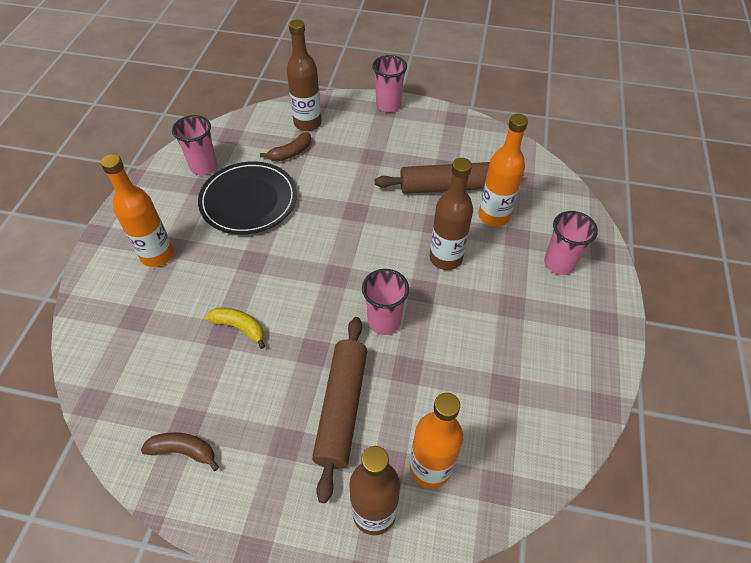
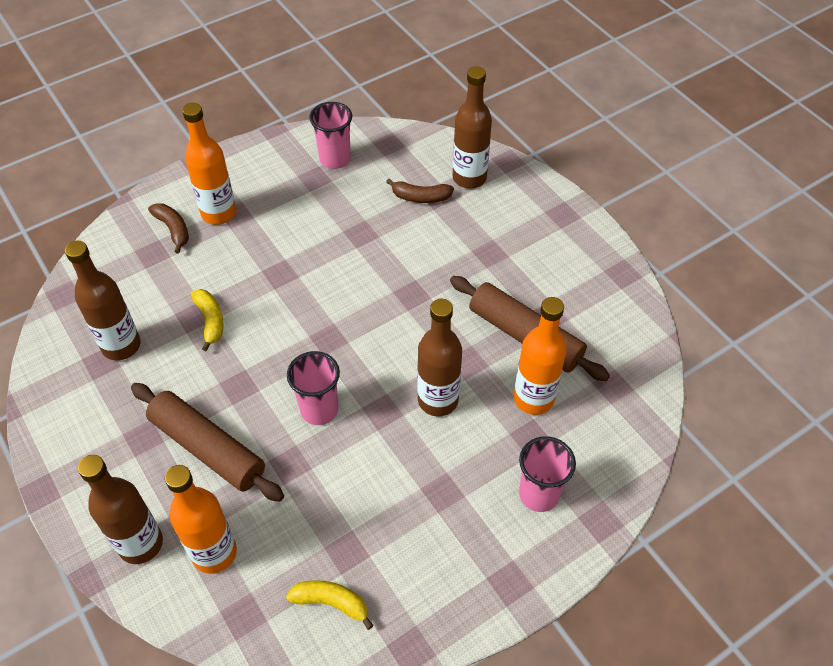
camera: 45 degrees right, 0 degrees up
brown banana [141,432,219,471] -> brown banana moved to [148,203,189,254]
black plate [198,161,297,235] -> none
brown rolling pin [312,317,367,503] -> brown rolling pin turned 75 degrees clockwise [131,383,284,502]
pink cup [372,55,407,112] -> none
none -> brown bottle [65,241,140,361]
none -> yellow banana [286,580,374,630]

